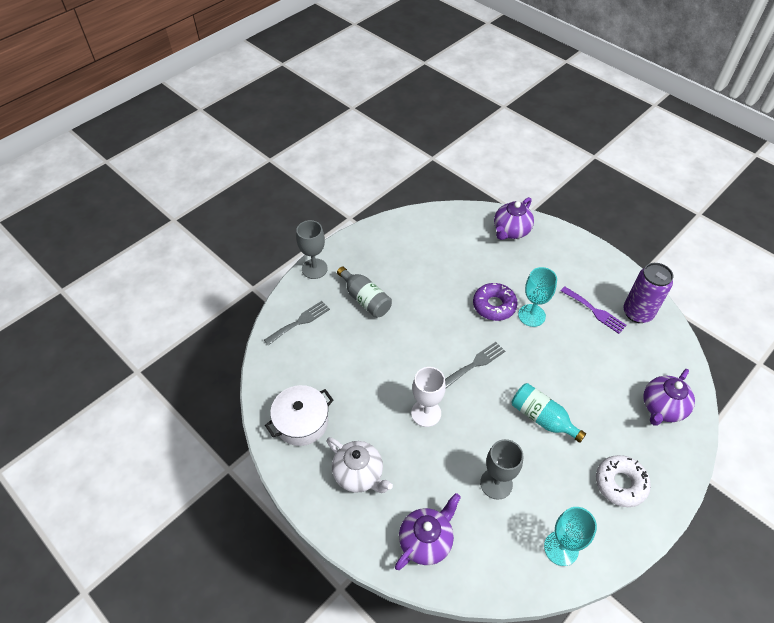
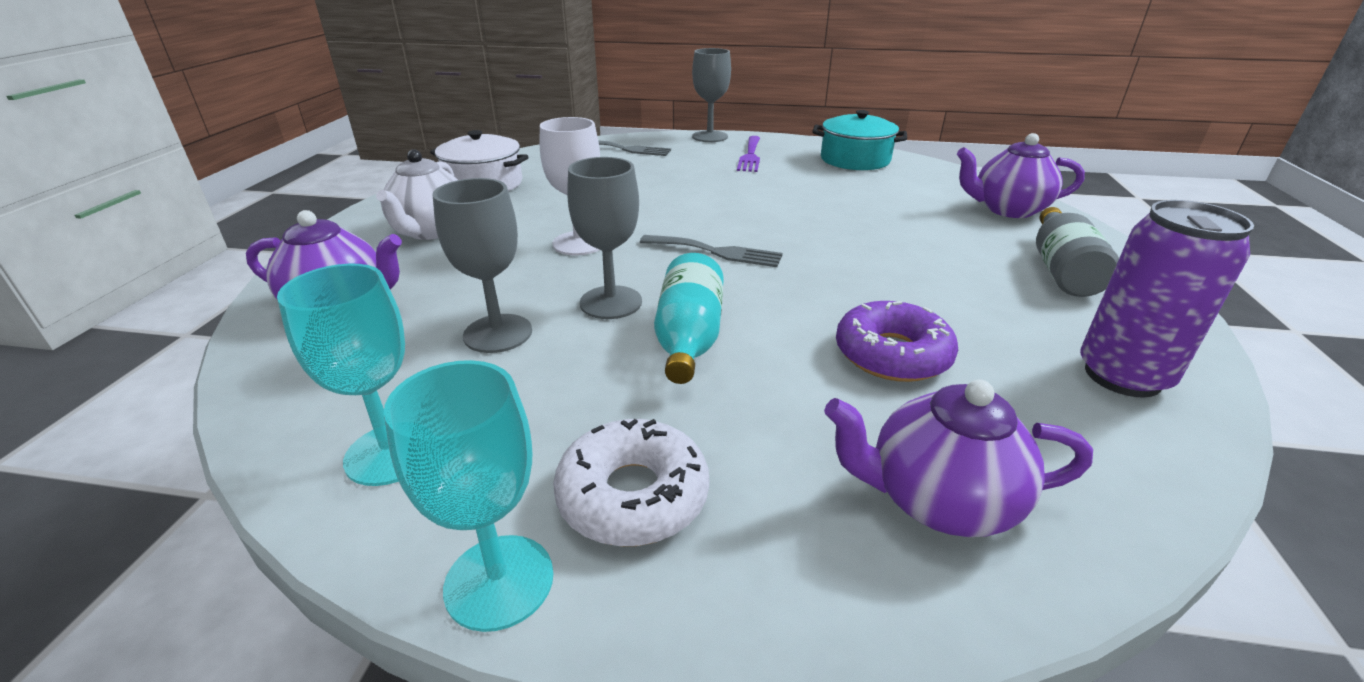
camera: 55 degrees right, 20 degrees down
grey bottle [337,266,392,318] -> grey bottle moved to [1036,207,1119,297]
purple donut [473,283,518,321] -> purple donut moved to [836,301,958,382]
turquoise goblet [518,267,557,327] -> turquoise goblet moved to [384,360,554,632]
purple fork [561,286,627,334] -> purple fork moved to [737,136,760,172]
none -> grey goblet [567,157,642,319]
none -> turquoise pot [812,110,907,170]

